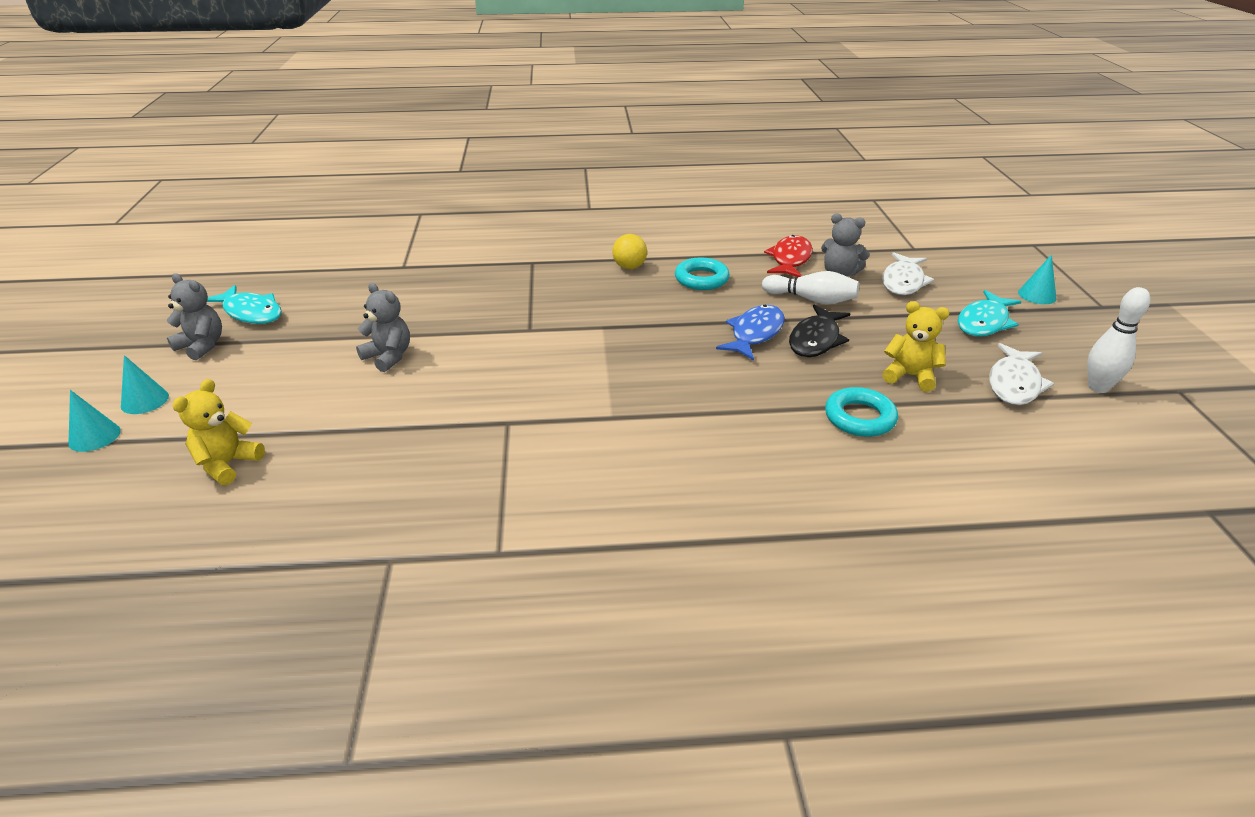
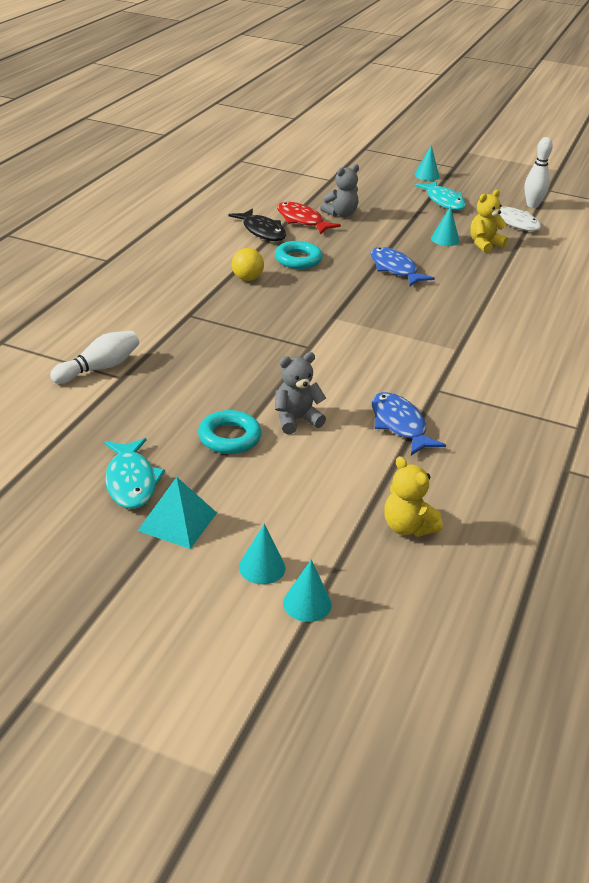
camera: 65 degrees left, 0 degrees up
grey teddy bear [167,273,222,360] -> turquoise pyramid [138,477,217,549]
turquoise fish [207,285,282,324] -> turquoise fish turned 105 degrees clockwise [104,438,165,509]
white bowling pin [762,271,859,304] -> white bowling pin moved to [50,331,139,384]
black fish [789,305,850,357] -> black fish moved to [228,209,286,241]
turquoise ring [825,387,898,437] -> turquoise ring moved to [198,410,262,454]
white fish [882,252,934,295] -> none
none -> blue fish [372,392,446,455]
none -> turquoise cone [431,206,460,246]

